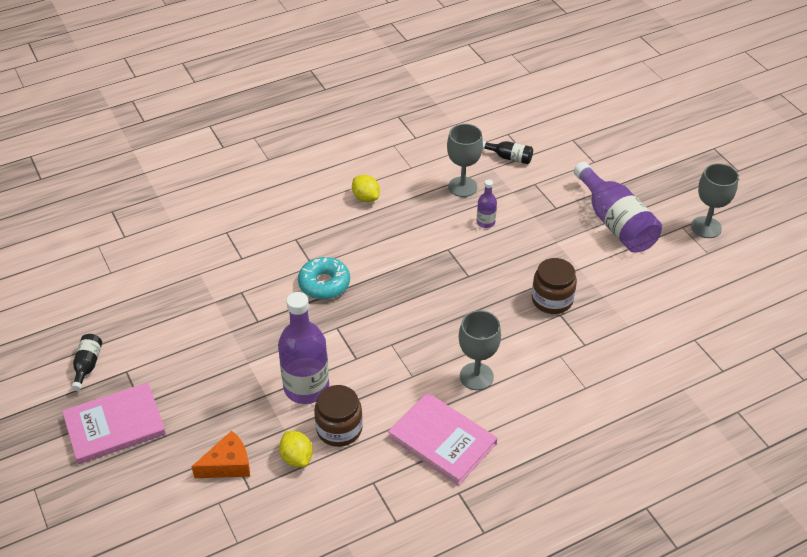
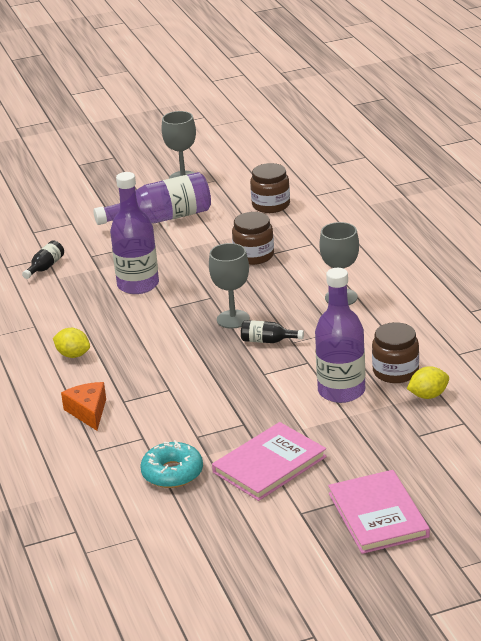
camera: 80 degrees left, 15 degrees down
black bottle [71,334,102,391] -> black bottle moved to [241,320,304,343]
orange cheese [191,431,250,478] -> orange cheese moved to [61,382,106,431]
turquoise donut [298,257,350,299] -> turquoise donut moved to [140,440,203,488]
yellow lemon [352,175,380,202] -> yellow lemon turned 60 degrees clockwise [53,328,90,358]
pink book [388,392,497,486] -> pink book moved to [212,422,327,501]
grey goblet [447,124,483,197] -> grey goblet moved to [209,243,250,329]
purple bottle [477,180,497,228] -> purple bottle [110,172,159,294], size x2.13
none -> brown jar [250,163,290,213]

